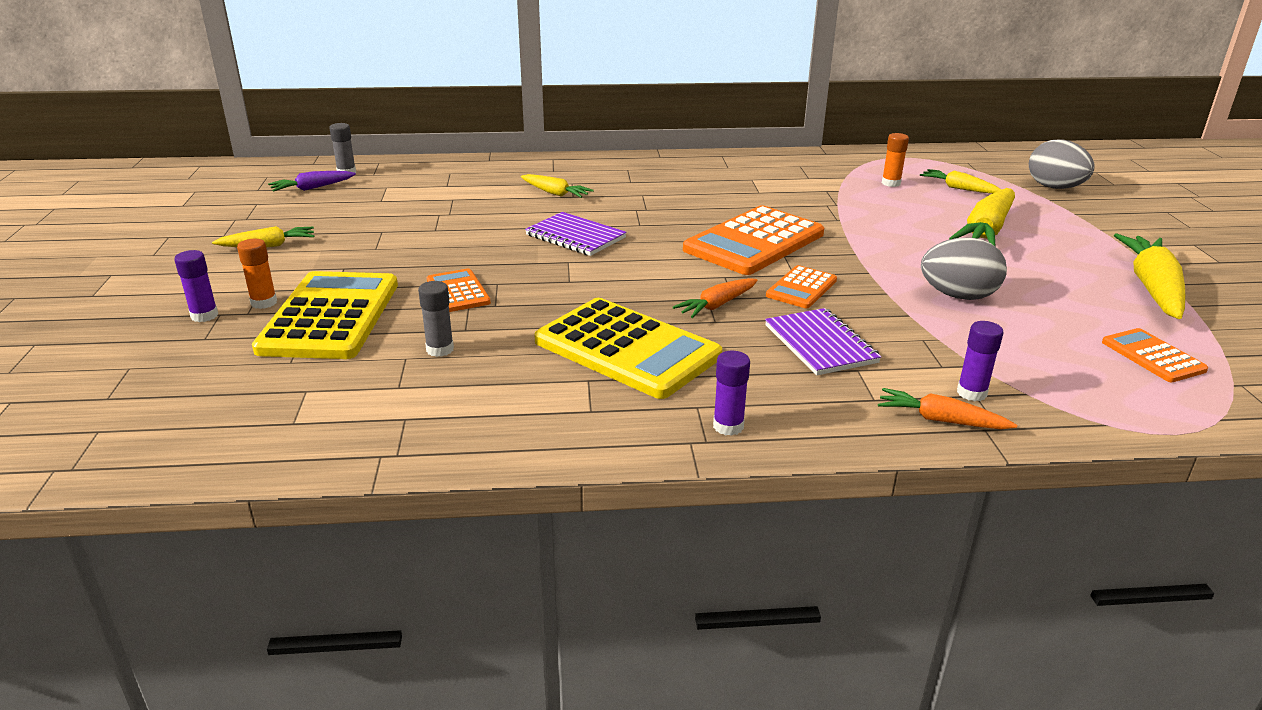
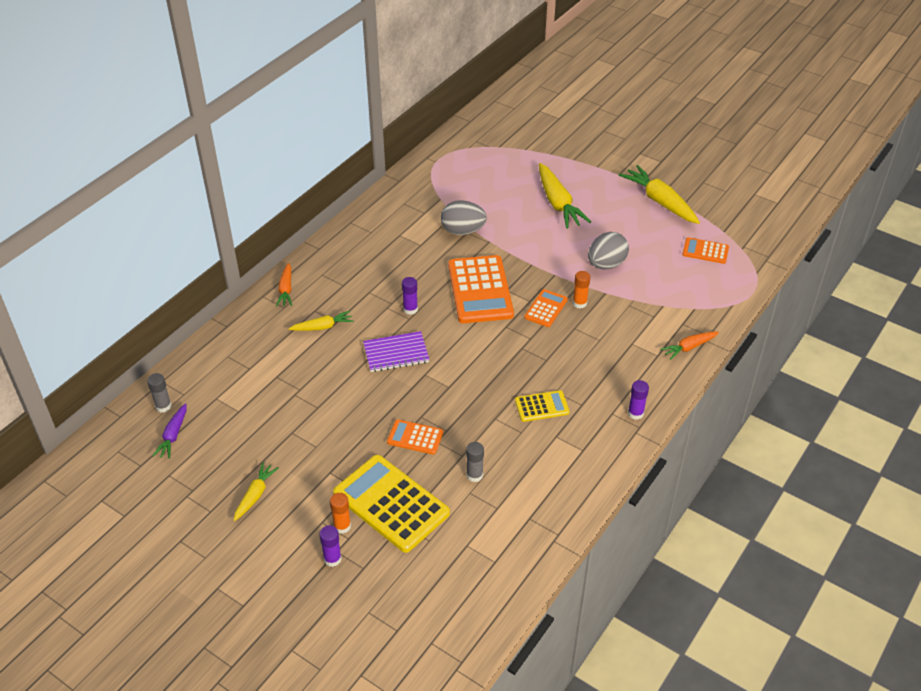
camera: 50 degrees left, 15 degrees up
yellow calculator [534,298,722,399] -> yellow calculator [515,390,570,422], size x0.51
orange carrot [673,278,758,318] -> orange carrot moved to [276,263,292,306]
purple notebook [765,308,881,375] -> none
orange calculator [766,265,837,308] -> orange calculator turned 135 degrees counterclockwise [524,289,568,327]
orange glue stick [882,133,909,187] -> orange glue stick moved to [573,271,590,308]
yellow carrot [920,169,1001,194] -> none
purple glue stick [957,321,1004,401] -> purple glue stick moved to [402,277,418,315]
grey egg [1029,139,1094,189] -> grey egg moved to [441,201,487,235]

